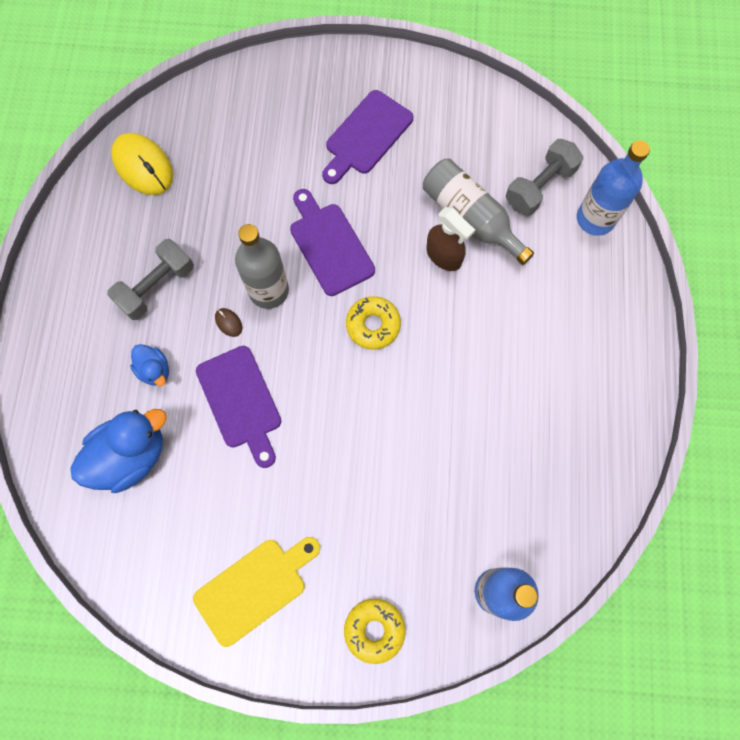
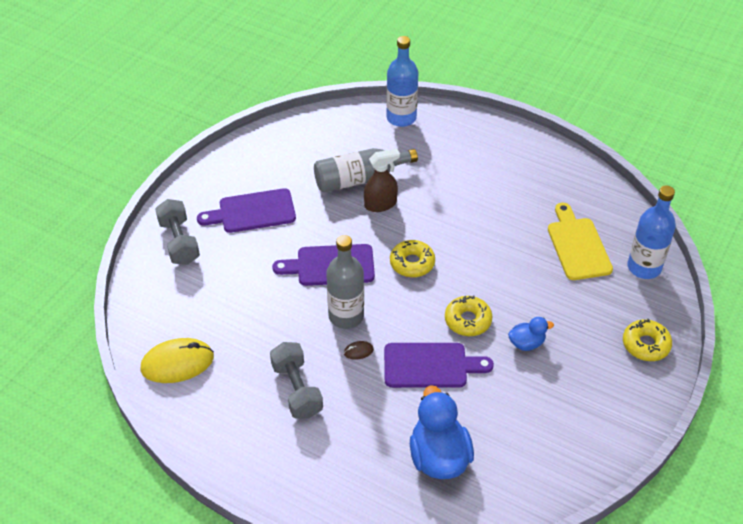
camera: 65 degrees left, 25 degrees down
blue duck [130,344,169,386] -> blue duck moved to [508,317,554,351]
yellow cutting board [193,537,320,647] -> yellow cutting board moved to [548,203,613,280]
purple cutting board [322,90,413,184] -> purple cutting board turned 105 degrees clockwise [197,188,296,233]
grey dumbbell [506,139,583,216] -> grey dumbbell moved to [155,199,200,265]
none -> yellow donut [445,295,492,336]

